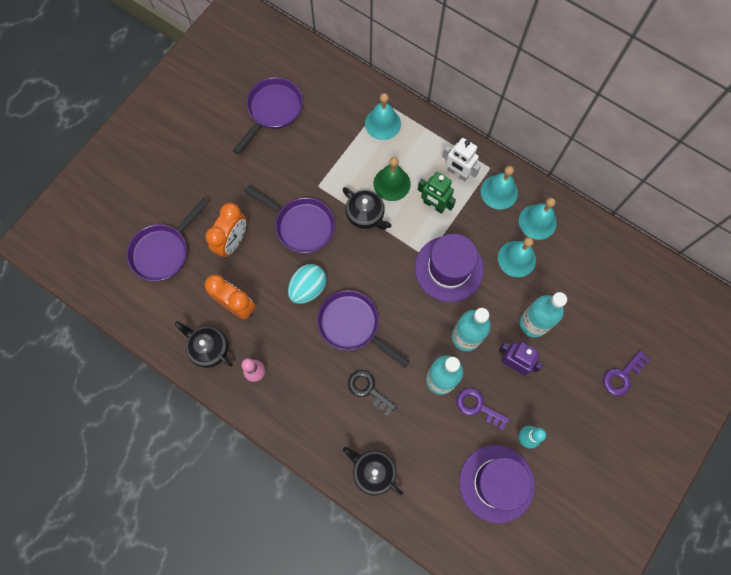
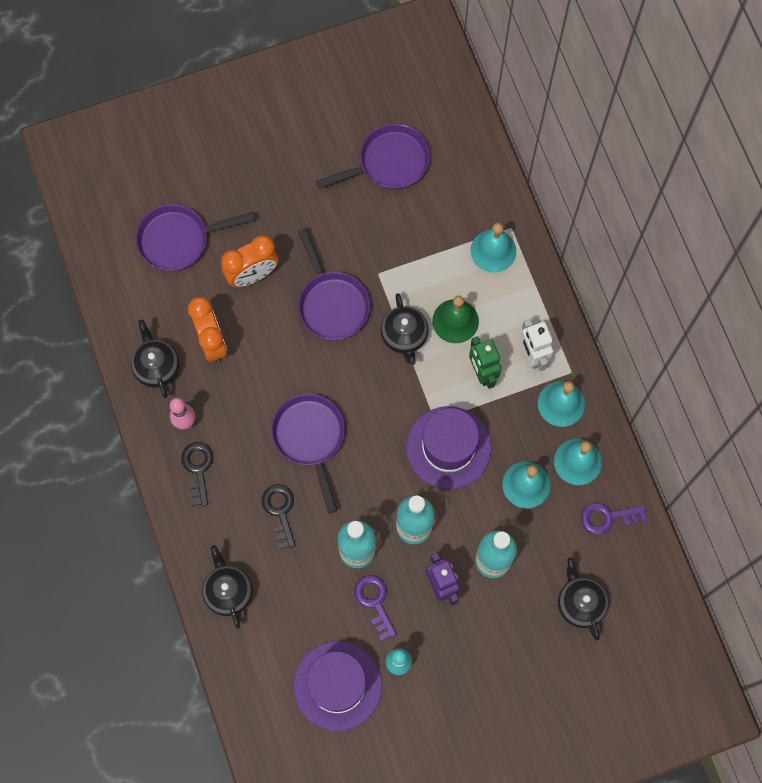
camera: 35 degrees right, 0 degrees up
turquoise egg [288,264,327,304] -> none
purple key [603,350,651,396] -> purple key moved to [581,502,647,535]
none -> black key [181,442,214,506]
none -> black teapot [558,558,609,641]

